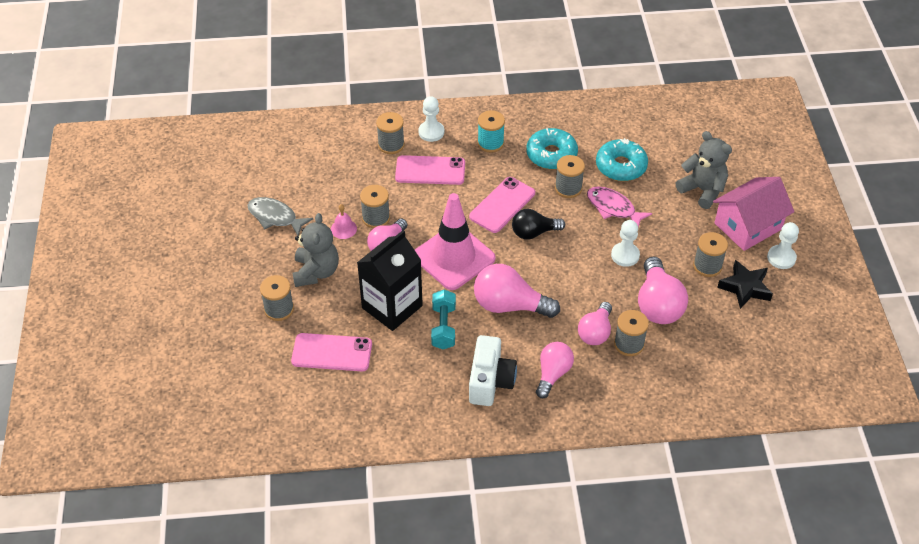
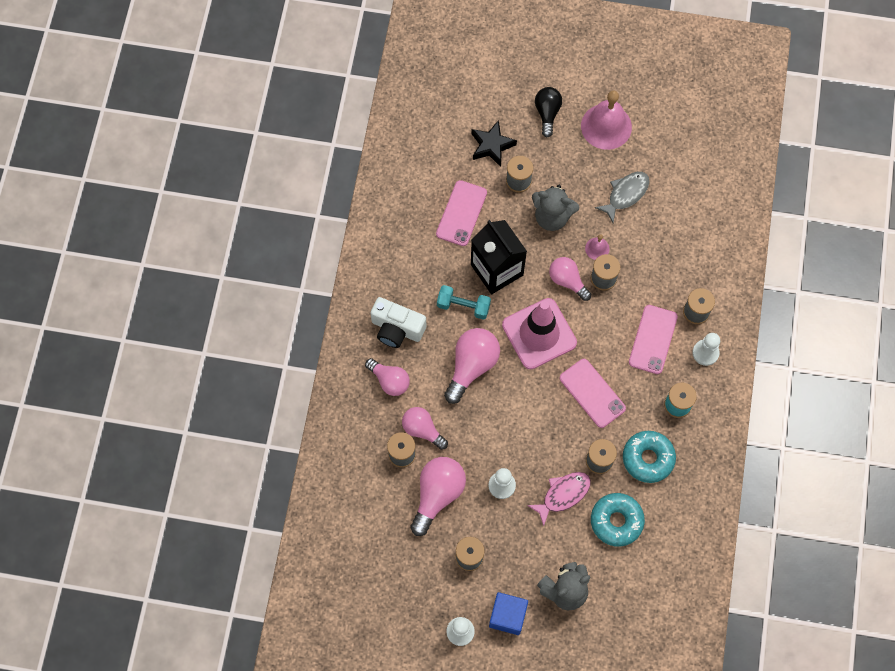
camera: 105 degrees right, 20 degrees up
black light bulb [512,209,565,240] -> black light bulb moved to [535,87,562,137]
pink light bulb [638,257,688,324] -> pink light bulb turned 105 degrees clockwise [410,457,466,536]
pink house [713,177,794,251] -> blue cube [489,592,528,635]
black star [717,260,773,309] -> black star moved to [471,120,517,167]
none -> pink bell [581,90,632,150]

